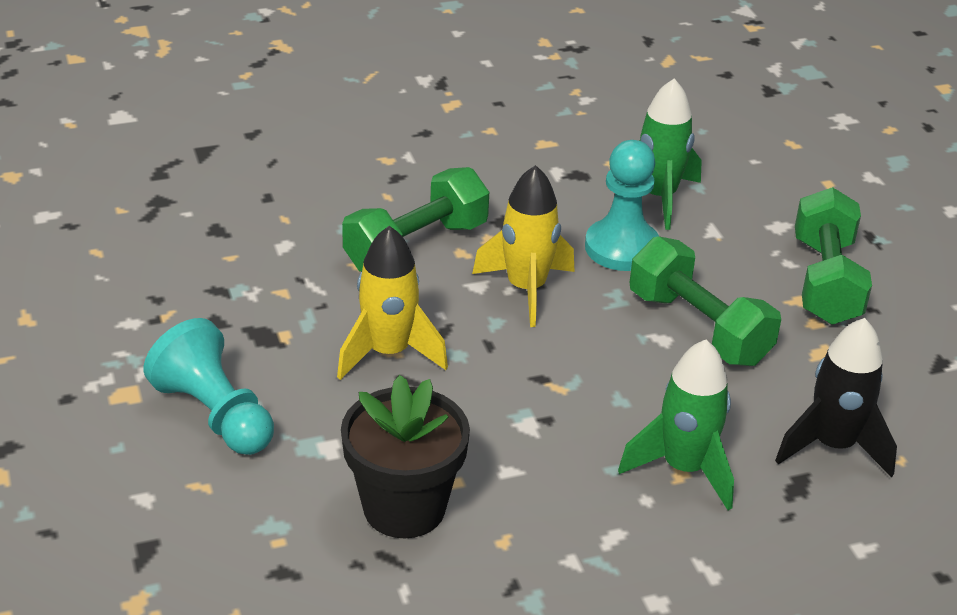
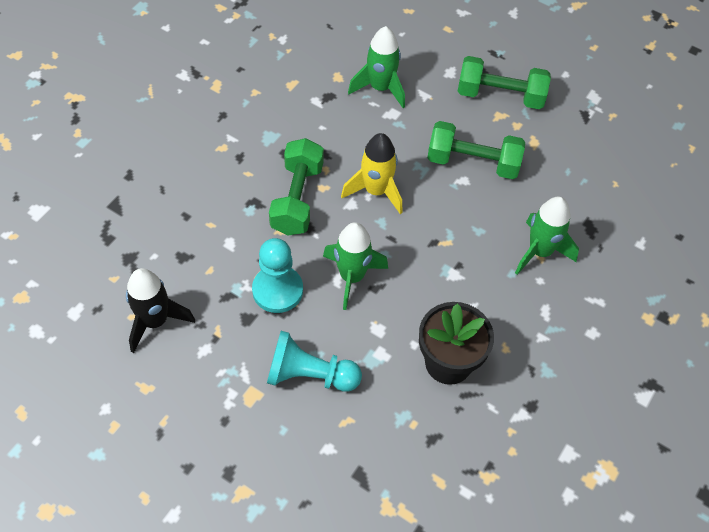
camera: 40 degrees left, 20 degrees up
yellow rocket [337,226,448,380] -> green rocket [323,222,388,310]
turquoise pawn [585,140,659,271] -> turquoise pawn moved to [252,238,303,313]
black rocket [775,318,897,477] -> black rocket moved to [126,268,195,353]
green dumbbell [795,187,872,325] -> green dumbbell turned 45 degrees counterclockwise [457,56,551,109]

